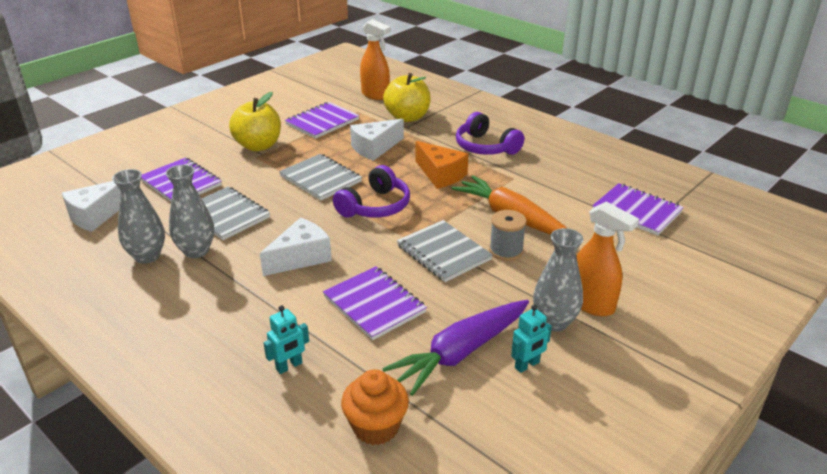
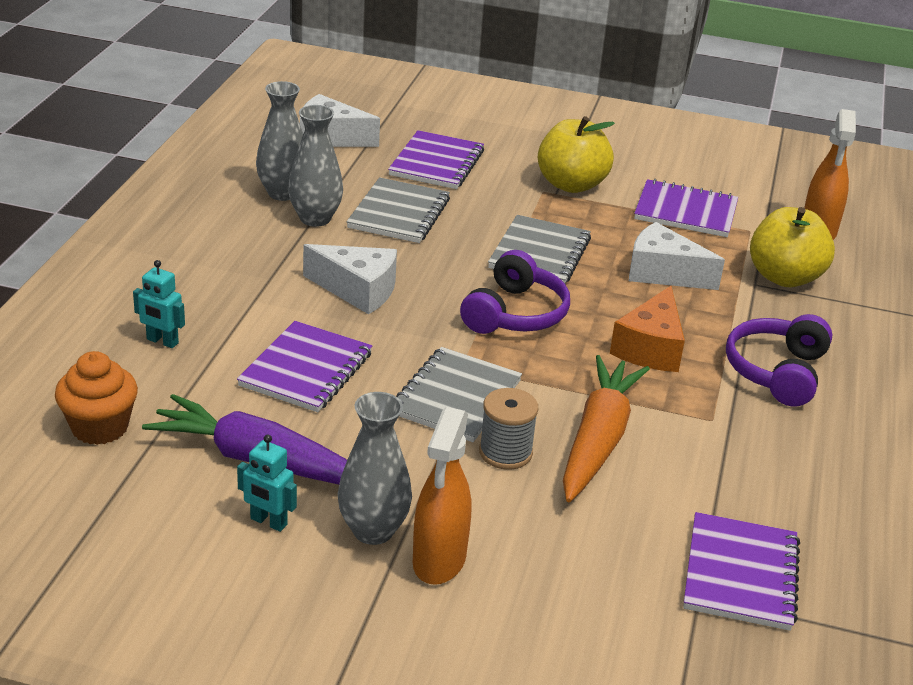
camera: 60 degrees right, 0 degrees up
purple headphones [333,165,410,218] -> purple headphones turned 75 degrees counterclockwise [460,250,570,334]

